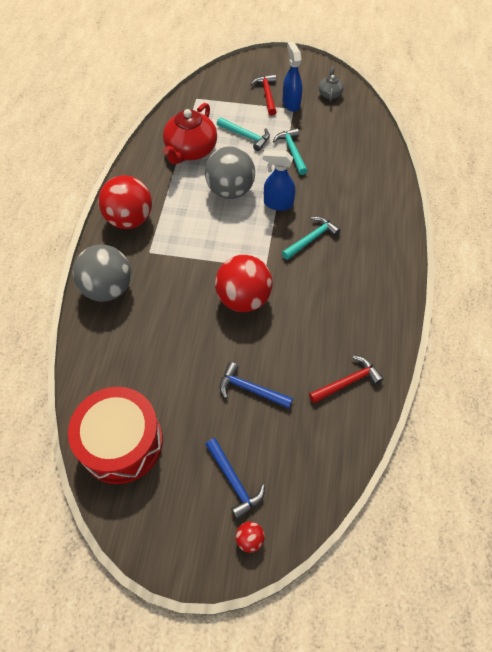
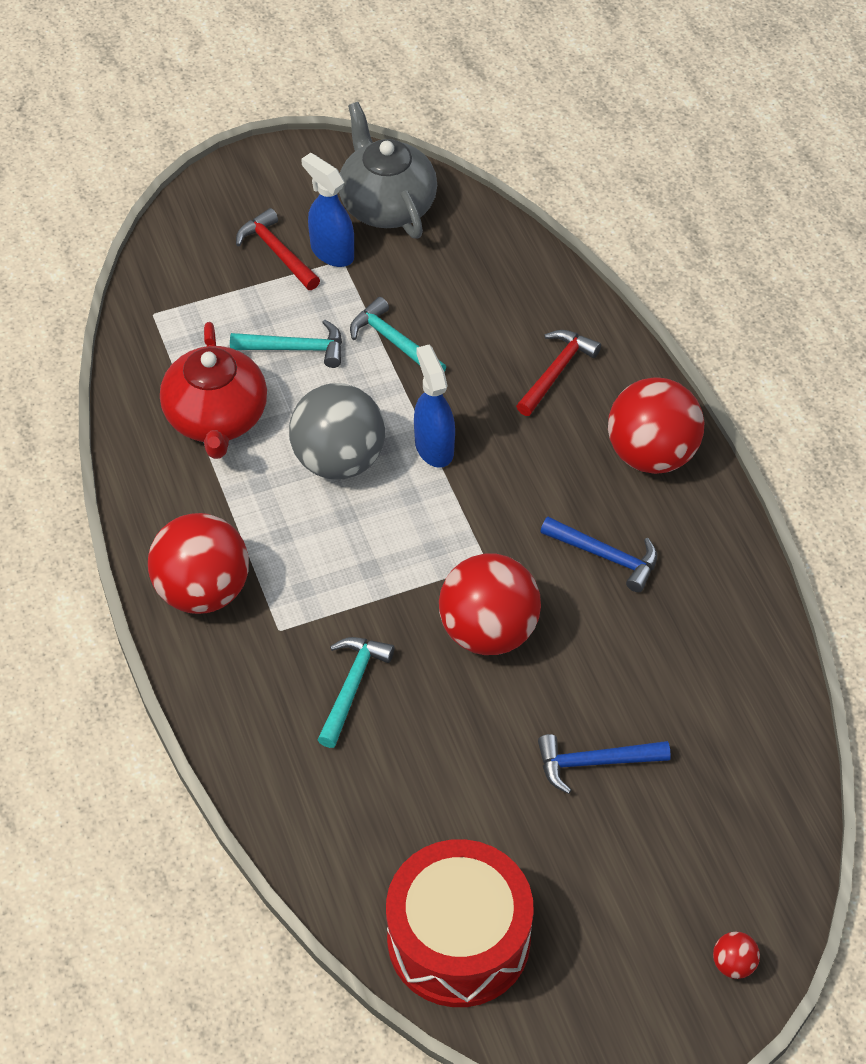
camera: 30 degrees left, 5 degrees down
grey ball [72,244,131,302] -> none
blue hammer [205,438,265,520] -> blue hammer moved to [540,517,657,592]
blue spray bottle [263,150,295,211] -> blue spray bottle turned 90 degrees clockwise [414,345,455,468]
turquoise hammer [282,216,341,260] -> turquoise hammer moved to [317,637,394,748]
red hammer [309,356,383,403] -> red hammer moved to [516,330,601,416]
grey teapot [319,66,344,102] -> grey teapot [339,102,437,239], size x2.00
none -> red ball [608,377,704,474]

